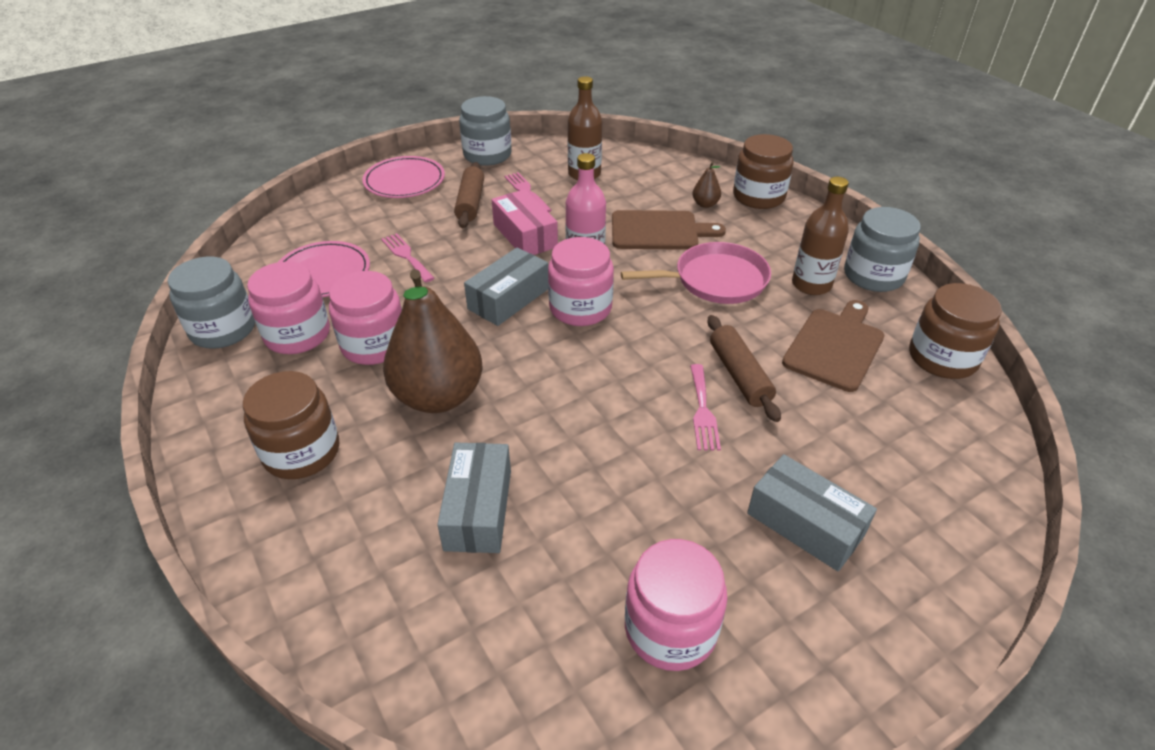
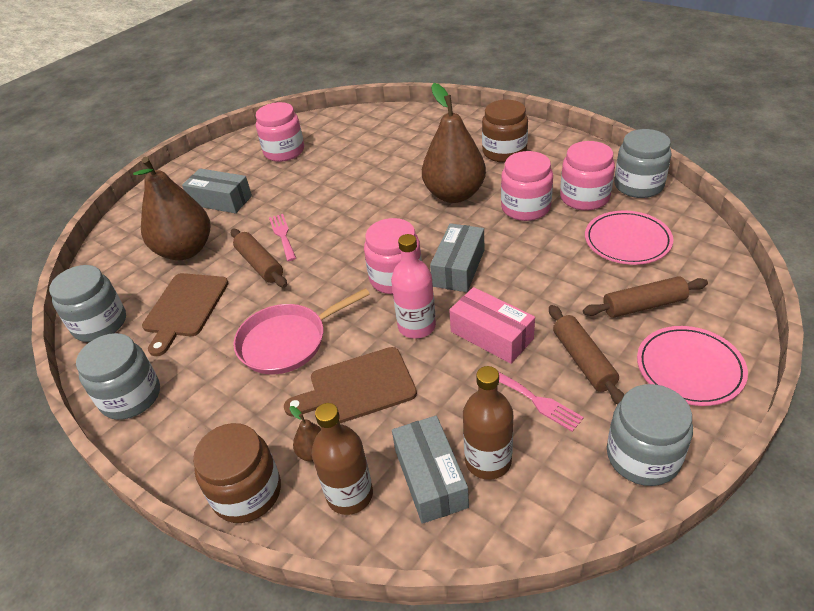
camera: 165 degrees right, 0 degrees up
pink fork [381,233,434,283] -> none
grey box [437,442,511,553] -> grey box moved to [392,416,469,524]
brown bottle [792,177,849,295] -> brown bottle moved to [312,403,373,515]
brown jar [909,283,1002,379] -> grey jar [49,265,126,342]
none -> brown pear [133,157,210,260]
none -> brown rolling pin [583,276,708,318]

